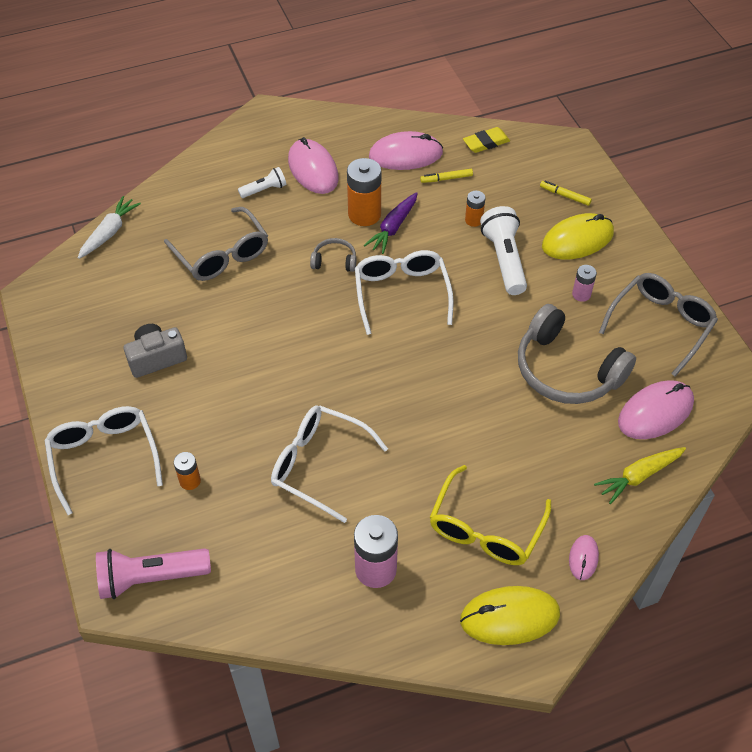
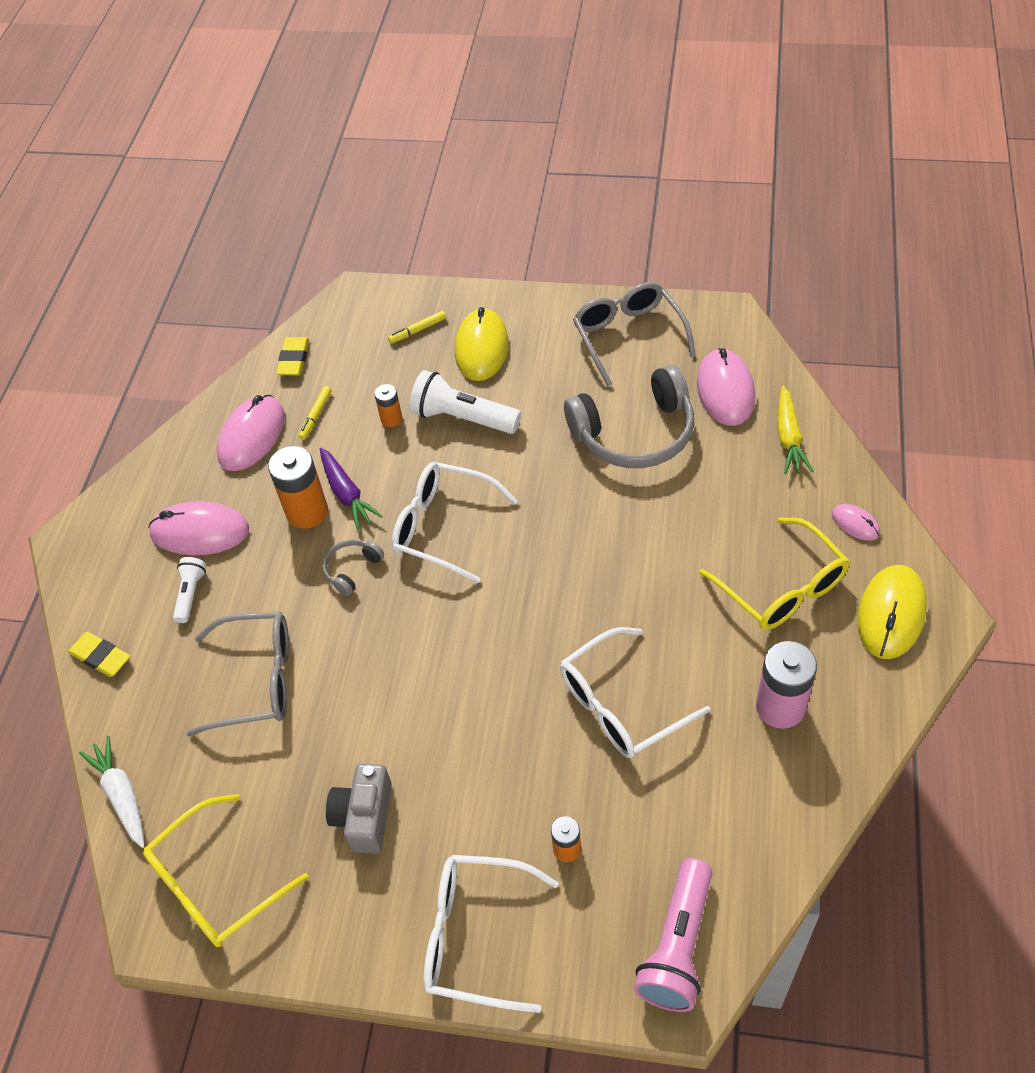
camera: 55 degrees left, 0 degrees up
pink battery [572,265,597,302] -> none
none -> yellow eraser [68,632,130,677]
none -> yellow glasses [143,794,309,947]

